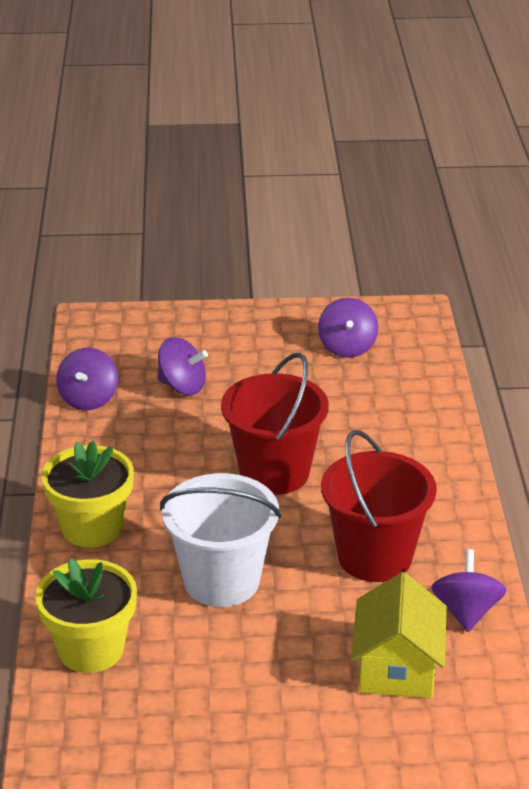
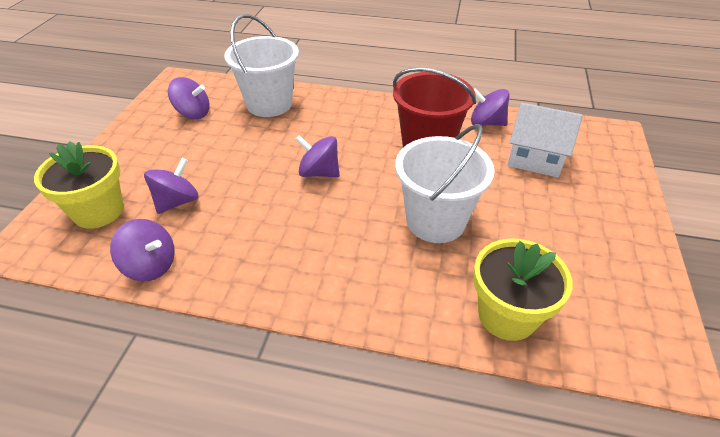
camera: 75 degrees left, 10 degrees up
yellow flower pot [41,441,134,548] -> yellow flower pot moved to [34,141,124,229]
red bucket [221,353,329,495] -> purple spinning top [295,135,340,177]
yellow house [351,572,447,698] -> white house [507,103,583,178]
none -> white bucket [224,14,299,117]

